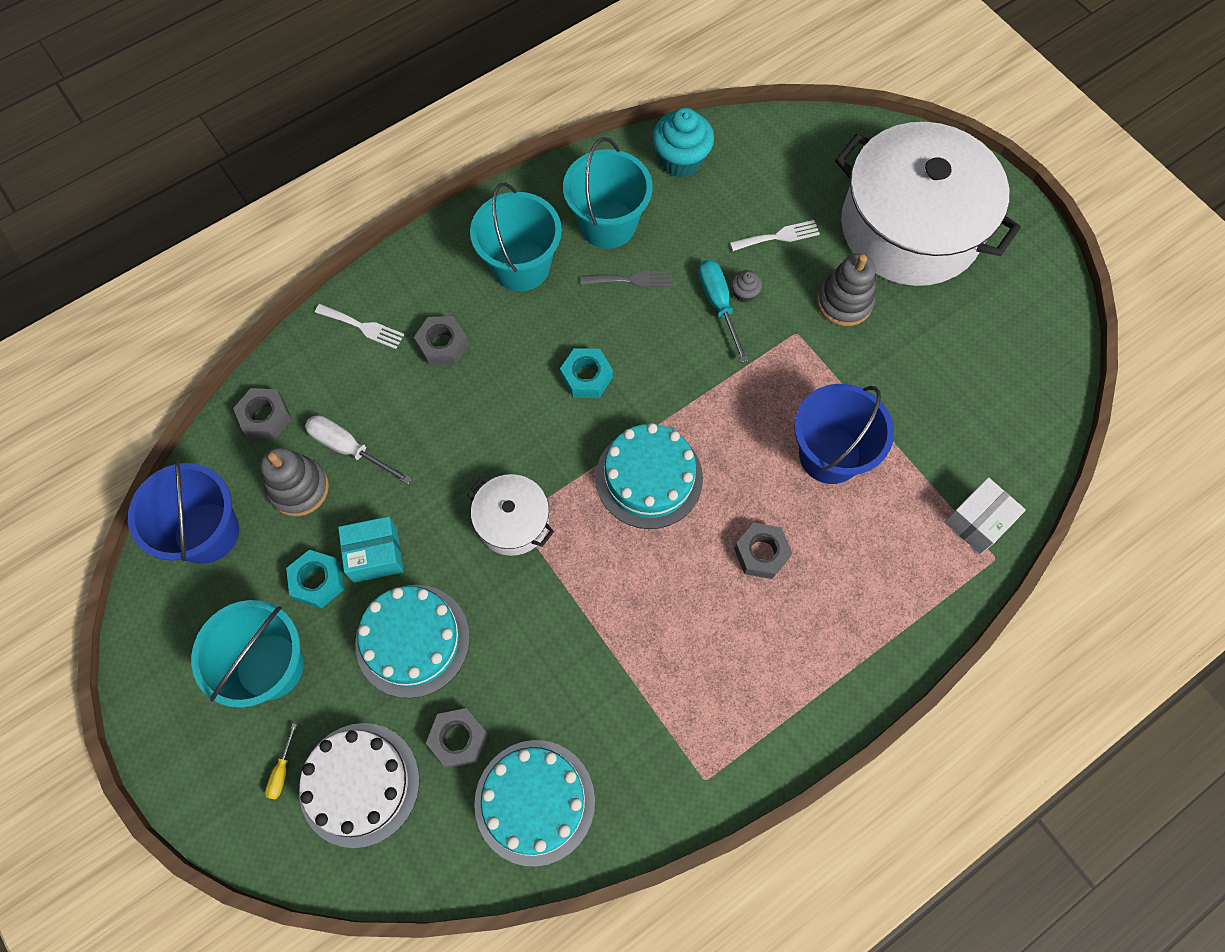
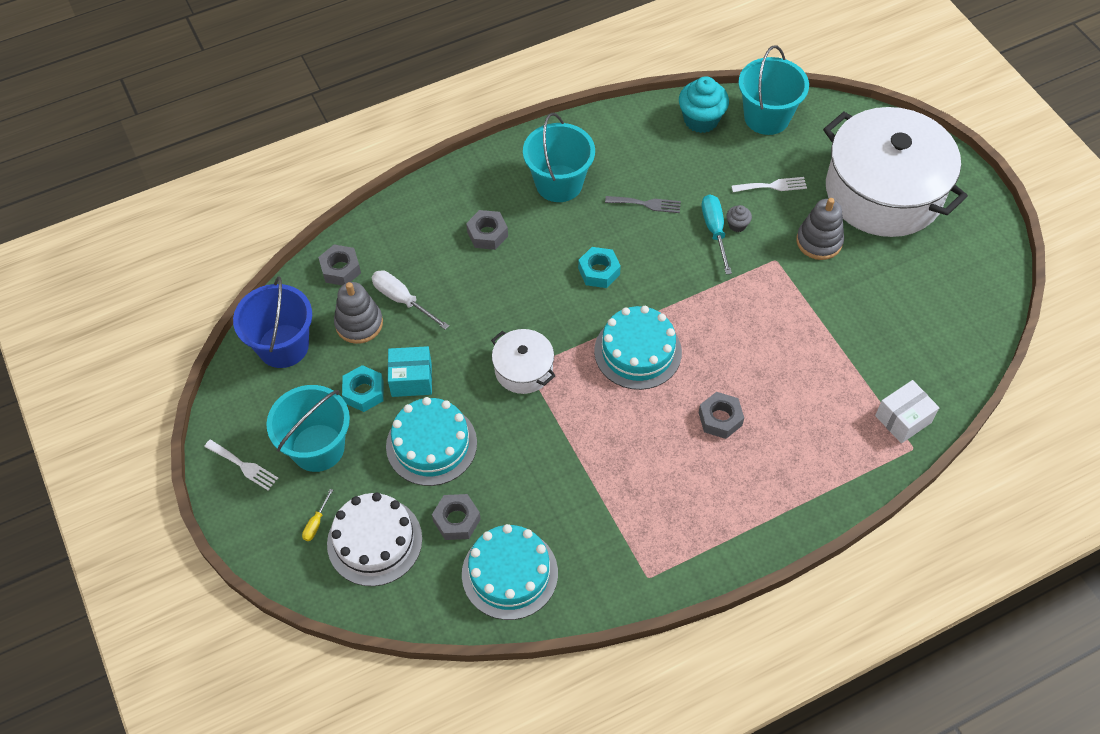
camera: 10 degrees right, 10 degrees down
white fork [315,304,404,349] -> white fork moved to [204,440,278,490]
turquoise bucket [563,137,653,249] -> turquoise bucket moved to [738,46,809,135]
blue bucket [794,384,894,484] -> none

